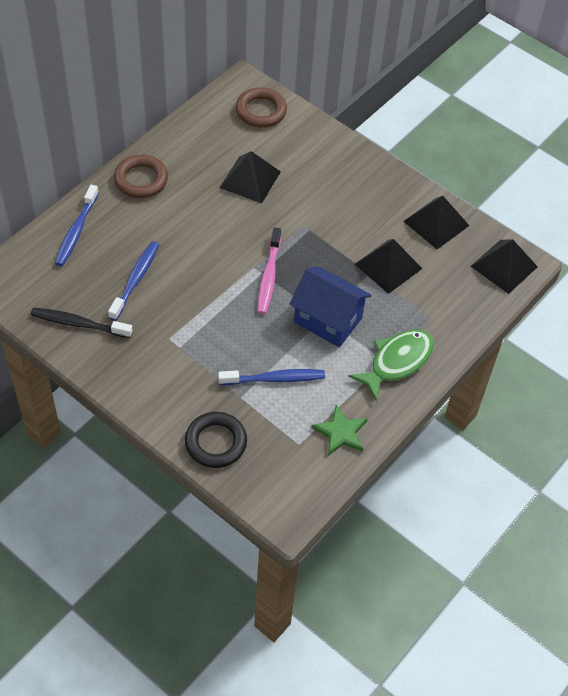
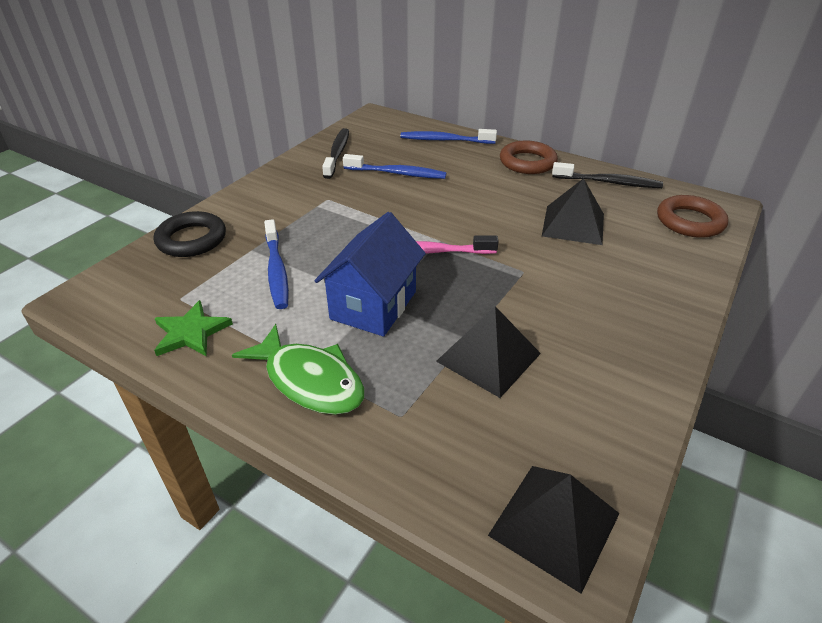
camera: 85 degrees right, 15 degrees down
black pyramid [403,196,469,249] -> none
none -> black toothbrush [552,162,663,188]

